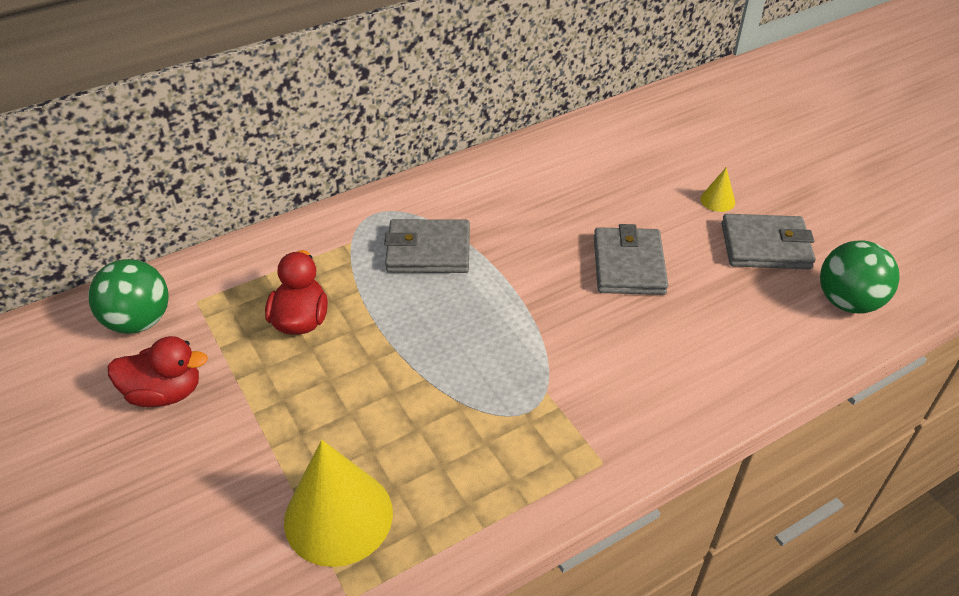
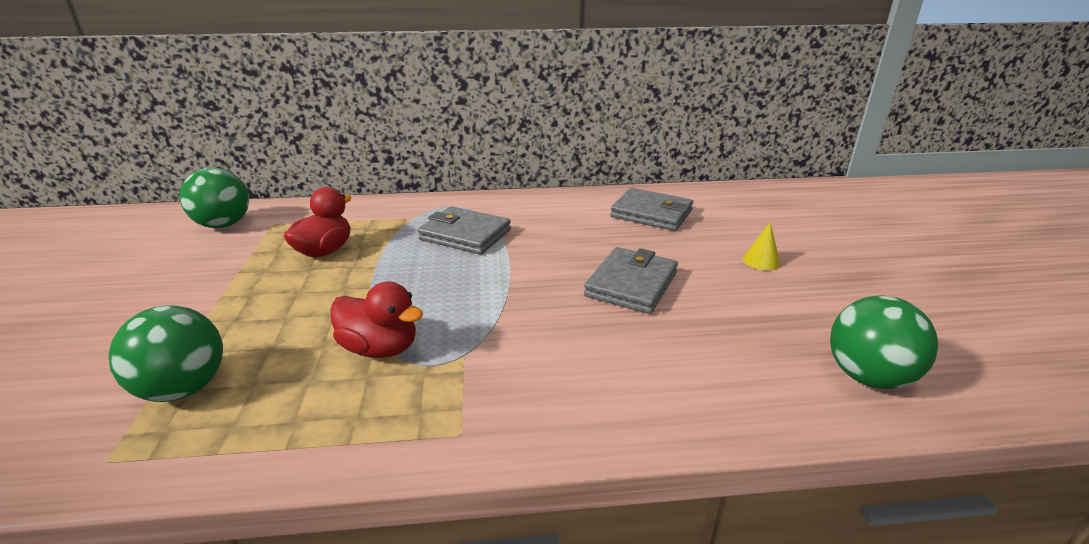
camera: 25 degrees right, 15 degrees down
red duck [108,336,208,407] -> red duck moved to [330,281,423,358]
yellow cone [284,440,393,567] -> green ball [108,305,223,402]
grey wallet [721,214,816,269] -> grey wallet moved to [610,188,693,231]

